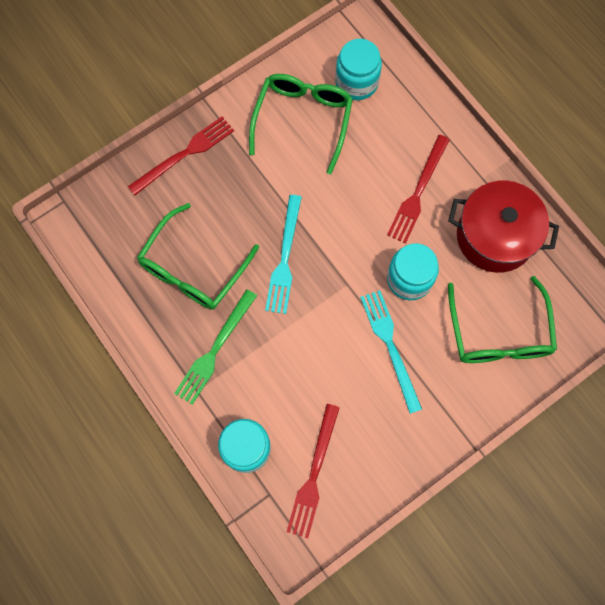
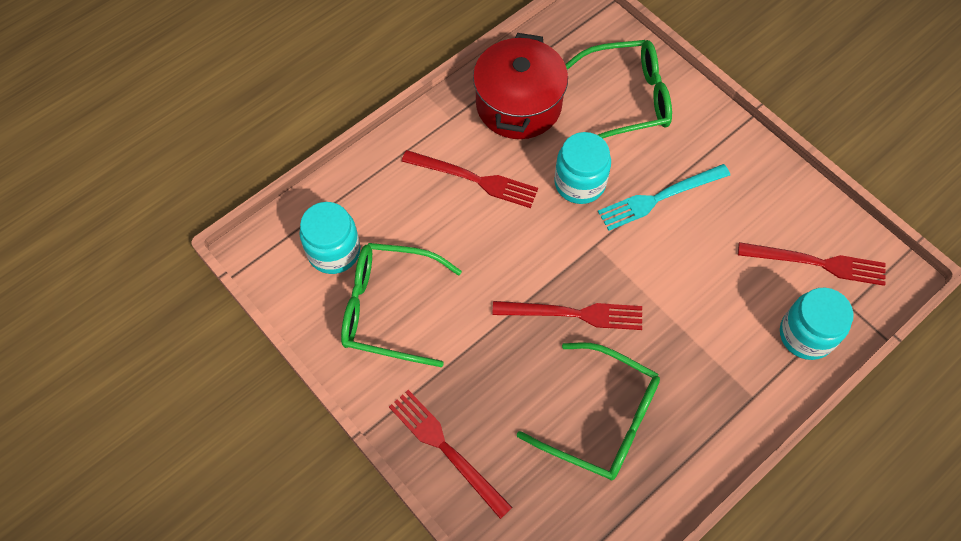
camera: 95 degrees left, 10 degrees down
green fork [174,289,257,405] -> none
turquoise fork [265,195,302,314] -> red fork [492,301,642,330]

